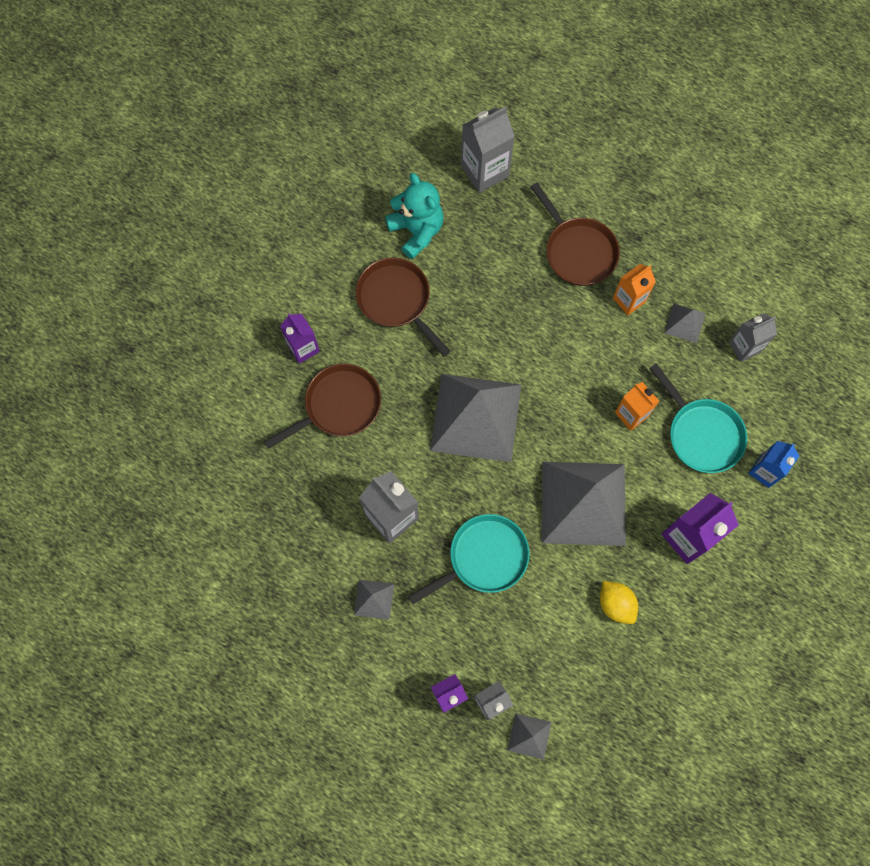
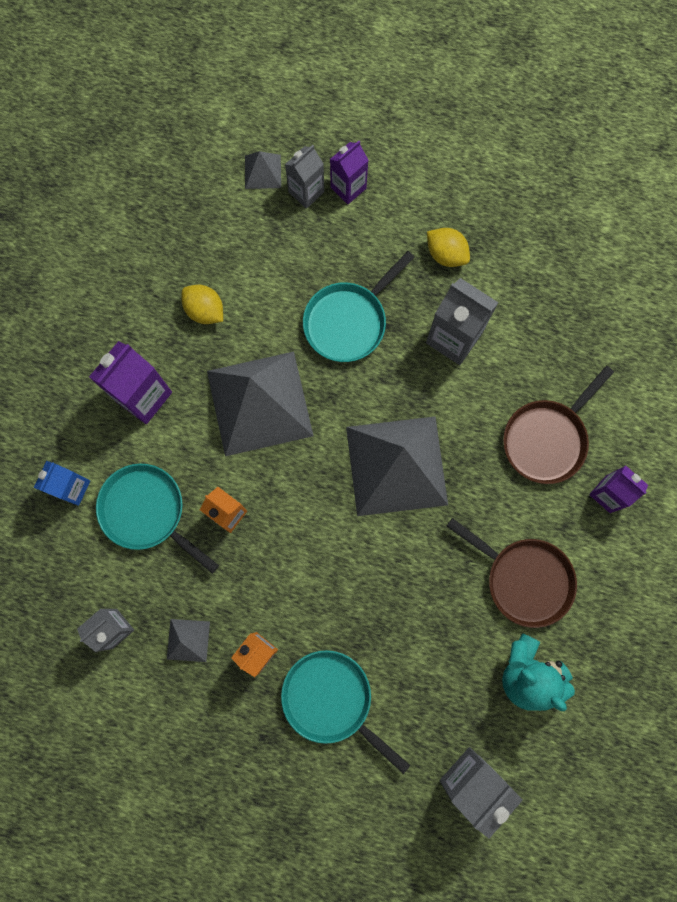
camera: 165 degrees right, 5 degrees up
grey pyramid [354,580,394,620] -> yellow lemon [427,228,470,267]
brown pan [531,183,620,286] -> turquoise pan [281,650,410,774]

